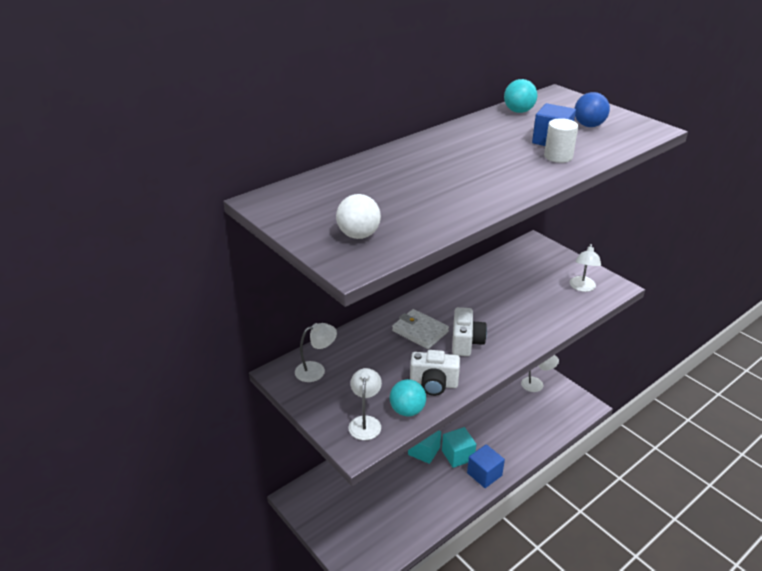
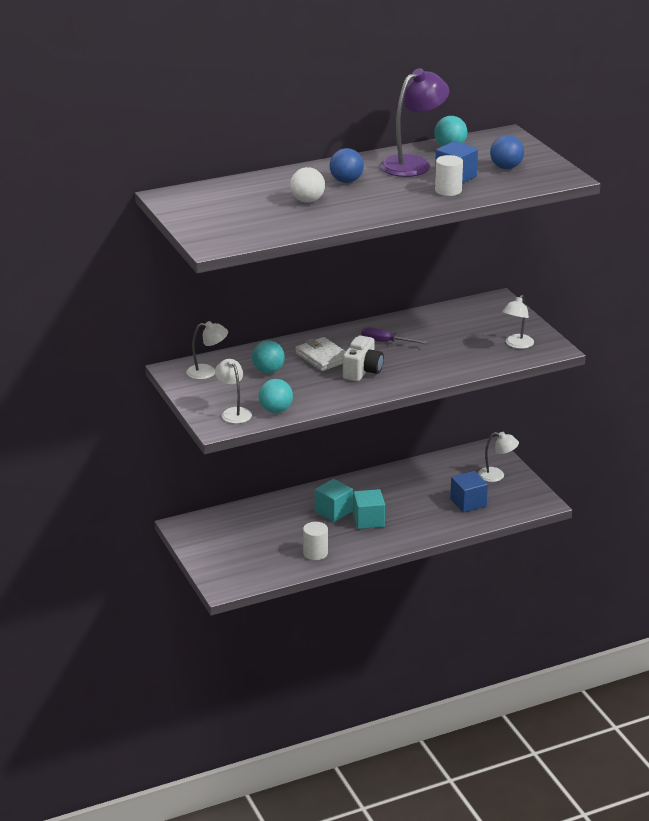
camera: 15 degrees right, 5 degrees down
white ball [336,194,381,239] -> white ball moved to [290,167,325,203]
white lamp [349,368,382,440] -> white lamp turned 45 degrees counterclockwise [215,359,252,424]
white camera [410,350,460,396] -> none
blue cube [467,444,505,488] -> blue cube moved to [450,471,488,513]
none -> turquoise ball [252,340,285,373]
none -> white cylinder [303,522,328,560]
none -> blue ball [329,148,364,183]
none -> purple screwdriver [361,327,428,344]
none -> purple lamp [380,68,449,177]

